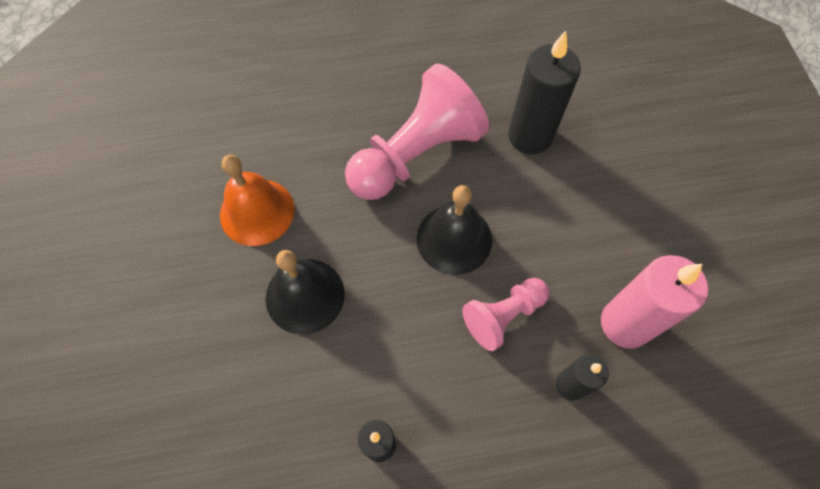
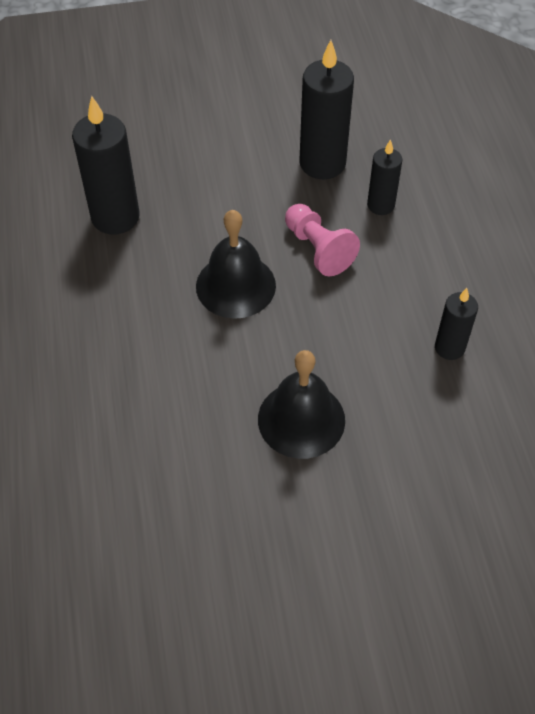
camera: 90 degrees left, 10 degrees down
orange bell [220,155,295,246] -> none
pink pawn [345,64,489,200] -> none
pink candle [601,255,708,349] -> black candle [299,40,354,179]

